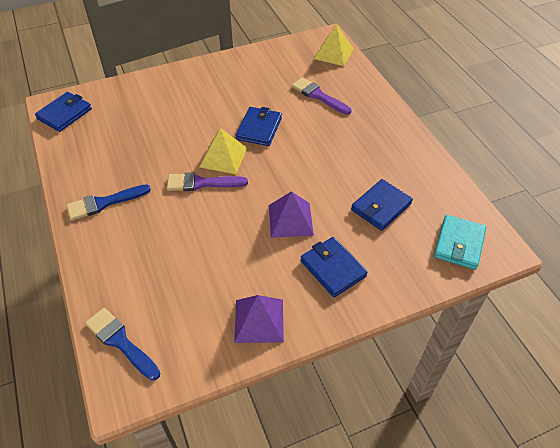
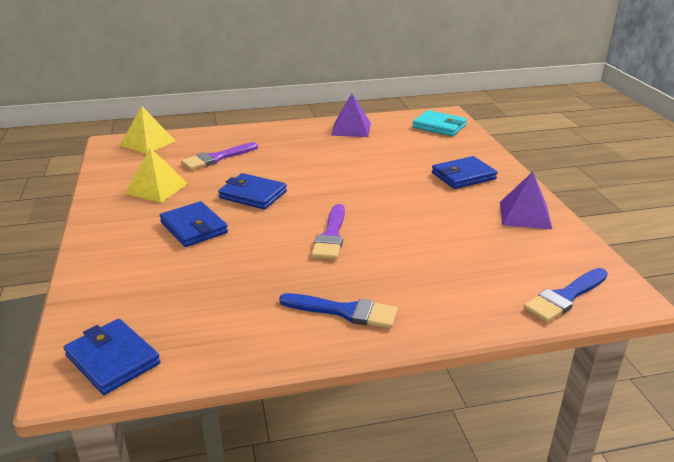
camera: 80 degrees left, 20 degrees down
blue brush [66,184,151,221] -> blue brush turned 60 degrees counterclockwise [279,293,398,329]
yellow pyramid [200,128,247,174] -> yellow pyramid moved to [125,147,188,203]
purple pyramid [269,191,314,238] -> purple pyramid moved to [331,93,371,137]
blue wallet [351,179,413,231] -> blue wallet moved to [160,201,228,247]

